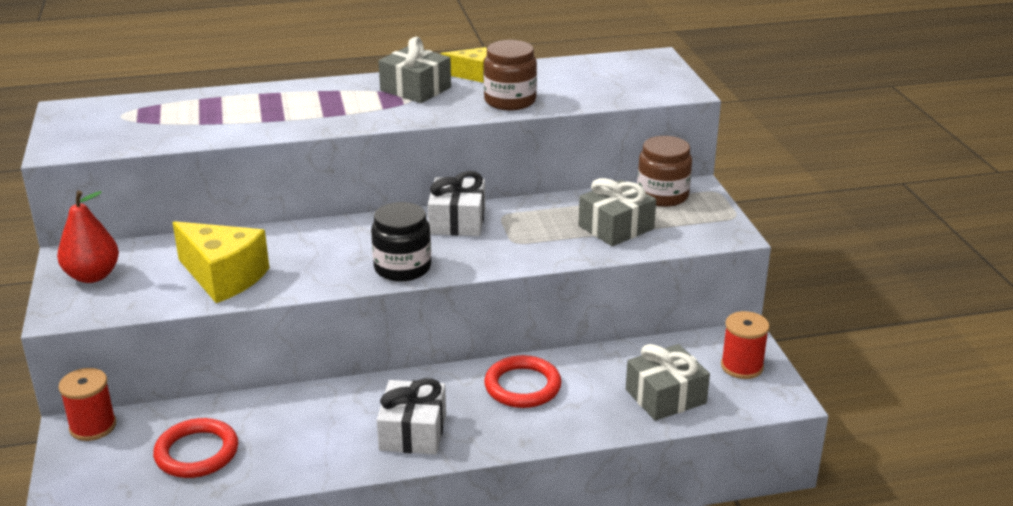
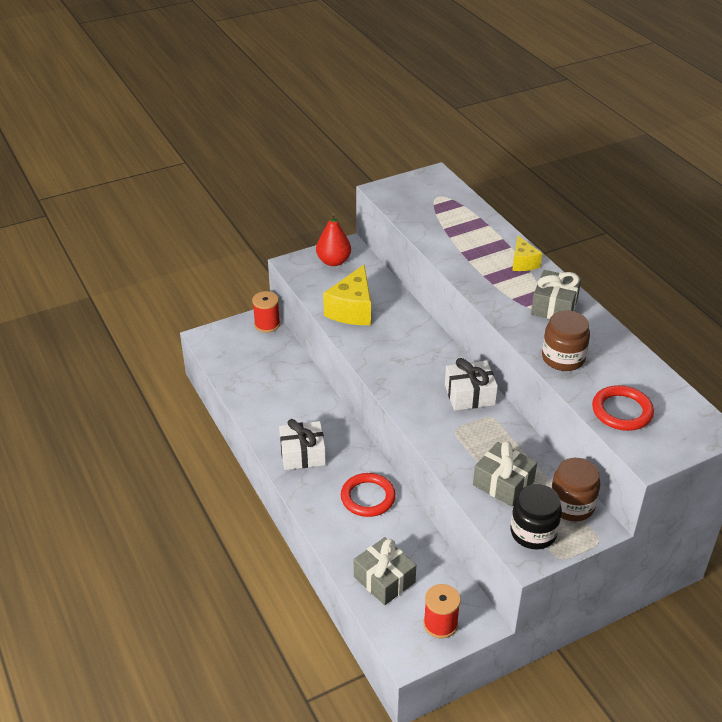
camera: 75 degrees right, 10 degrees up
red ring [153,418,238,478] -> red ring moved to [592,385,654,431]
black jar [371,202,431,282] -> black jar moved to [511,484,562,549]
yellow cheese [441,47,487,83] -> yellow cheese moved to [512,236,542,271]

